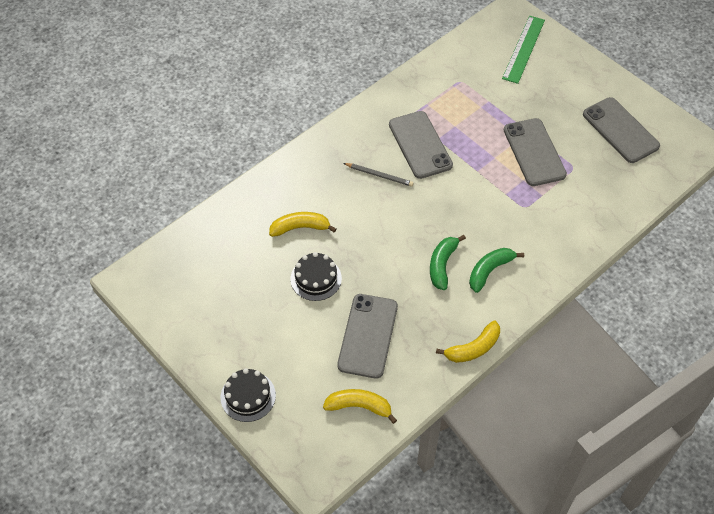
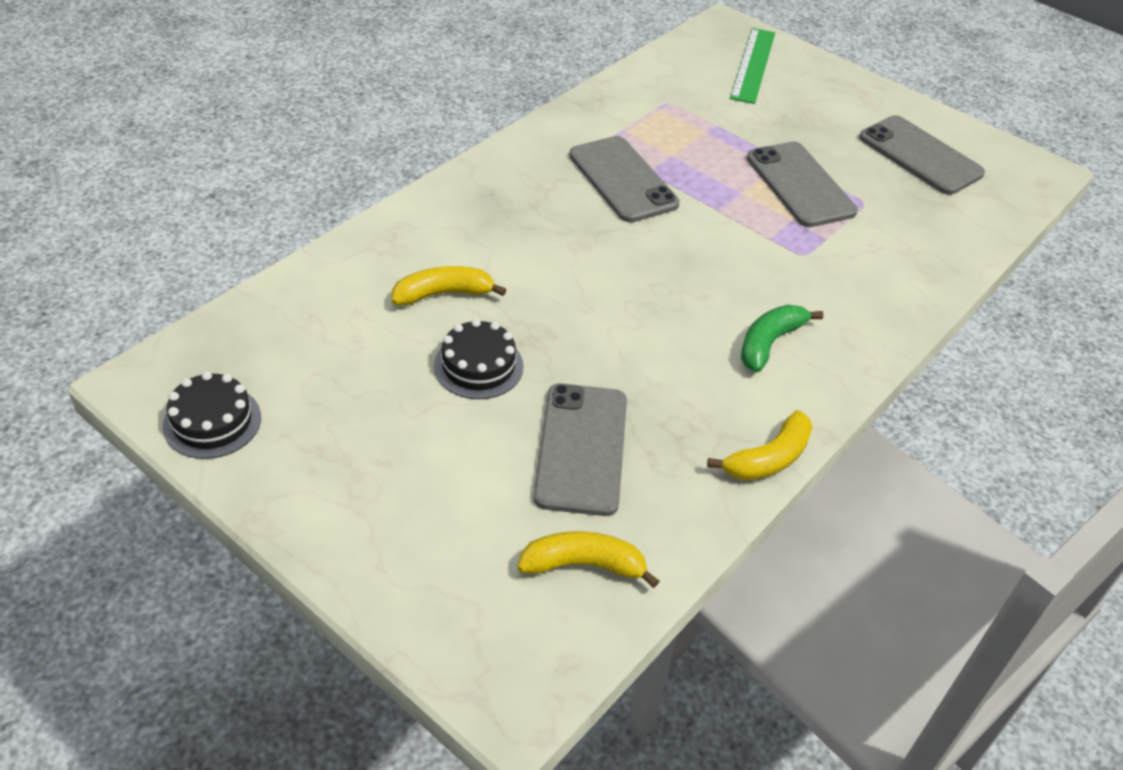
camera: 10 degrees left, 10 degrees down
black cake [221,368,276,422] -> black cake moved to [163,372,261,459]
grey pencil [343,163,414,187] -> none
green banana [430,235,466,290] -> none

